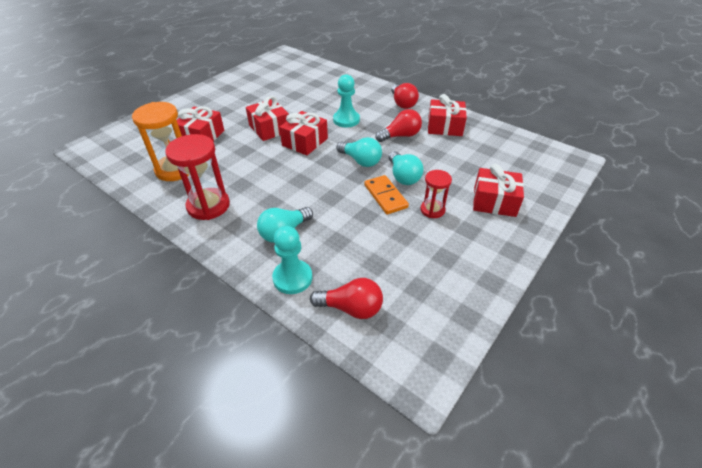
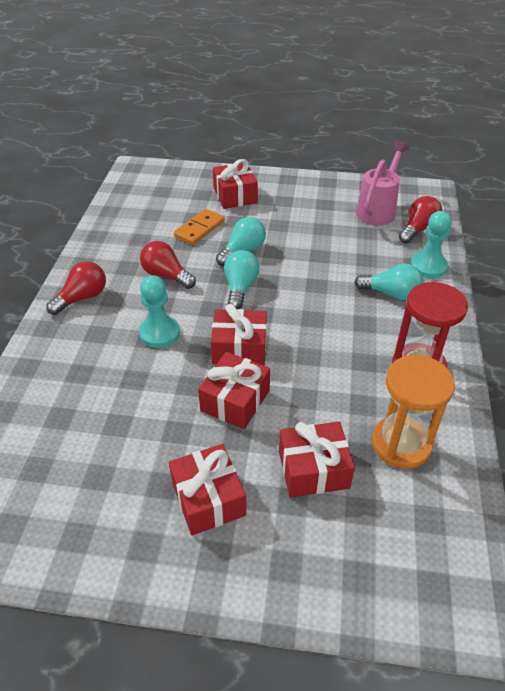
camera: 120 degrees left, 0 degrees up
red light bulb [310,278,383,319] -> red light bulb turned 60 degrees clockwise [399,196,443,243]
orange domino [364,175,409,214] -> orange domino moved to [174,209,225,245]
red hourglass [420,170,452,218] -> none
red gift [428,94,467,136] -> red gift moved to [169,444,246,535]
none -> pink watering can [356,141,409,226]

